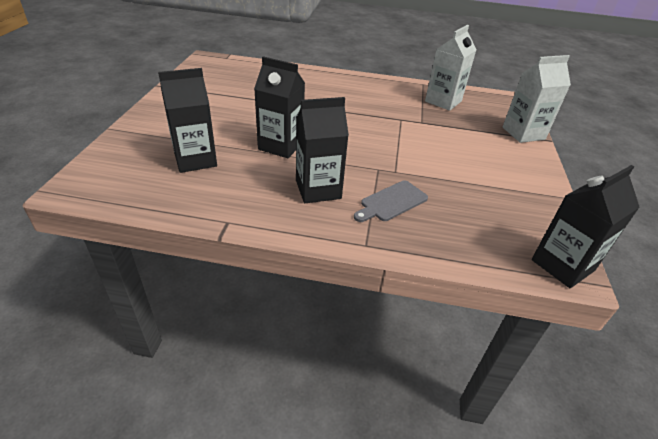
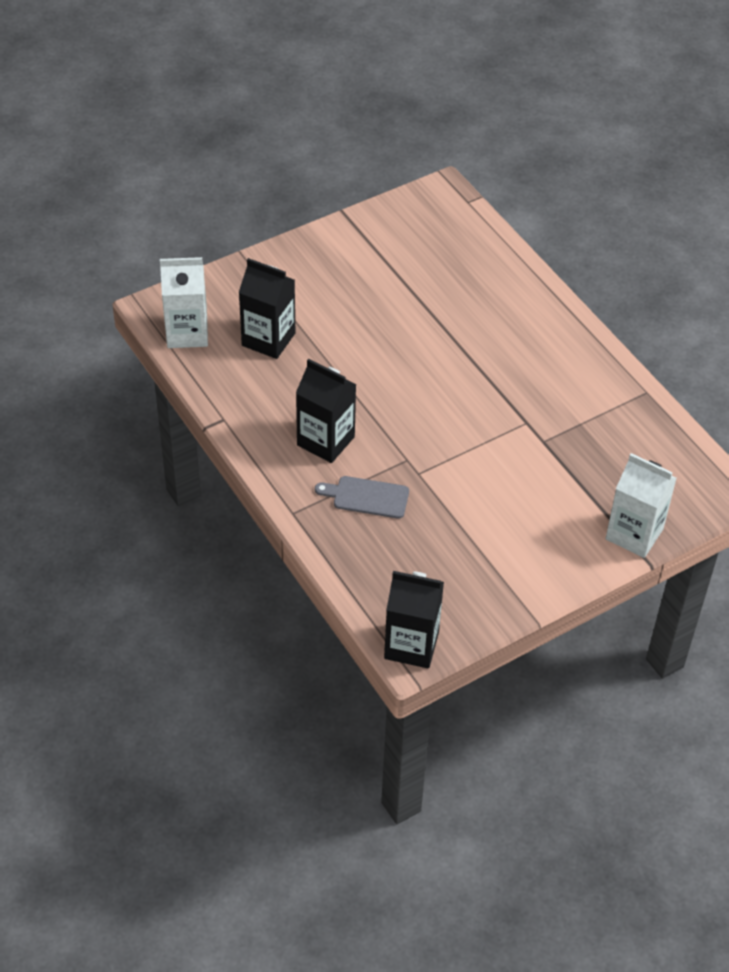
camera: 50 degrees right, 10 degrees up
black carton [254,56,305,158] -> none
white carton [425,25,476,111] -> white carton moved to [160,257,208,348]

